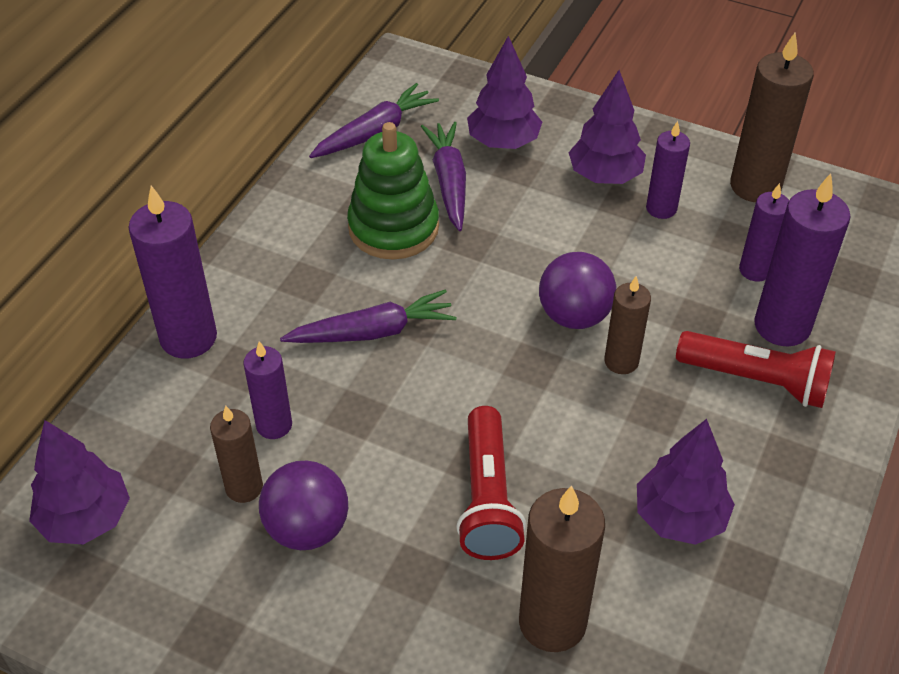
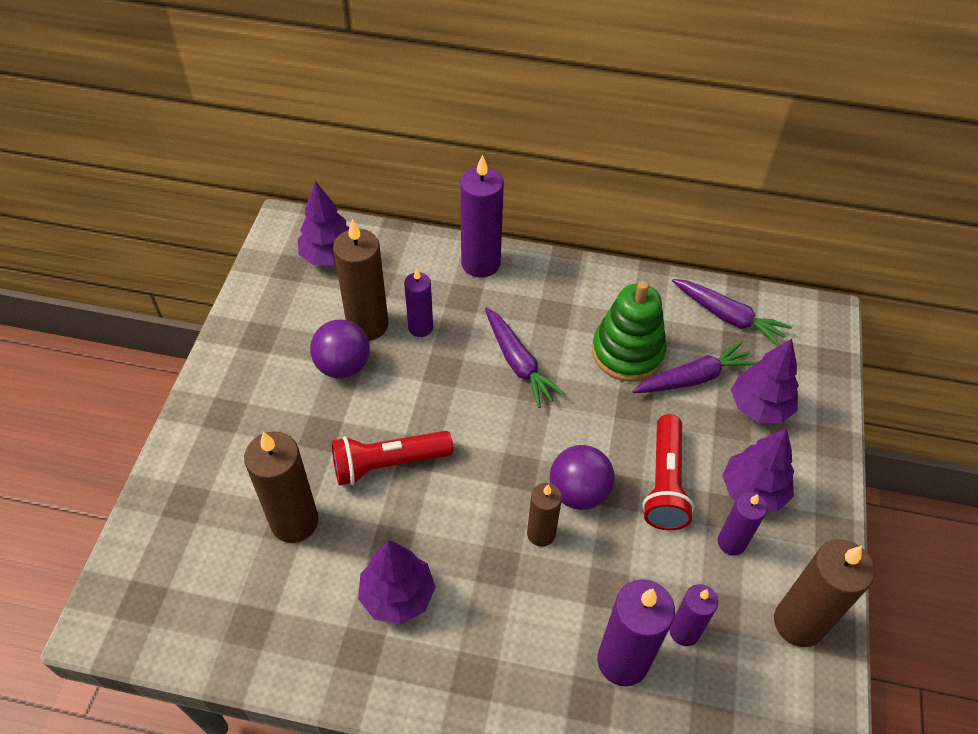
camera: 75 degrees right, 5 degrees up
brown candle [210,406,263,503] -> brown candle [333,219,388,341], size x1.67
red flashlight [676,331,836,408] -> red flashlight moved to [642,414,694,530]

